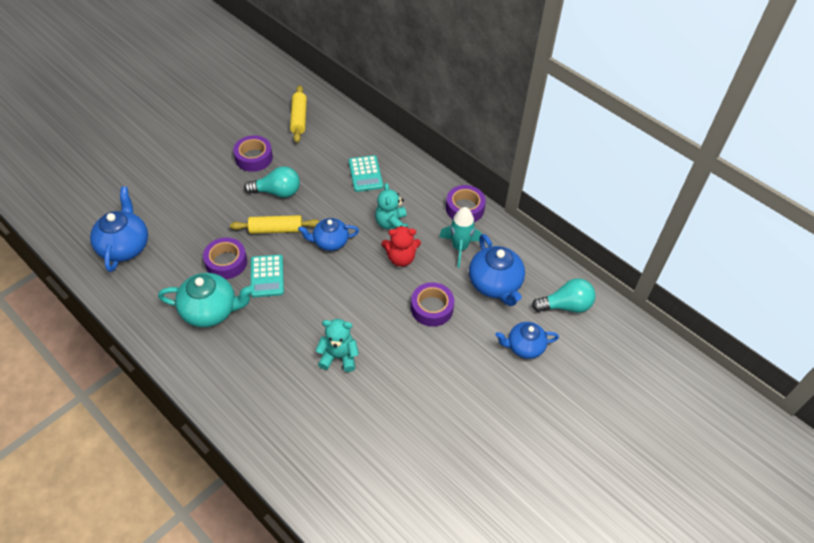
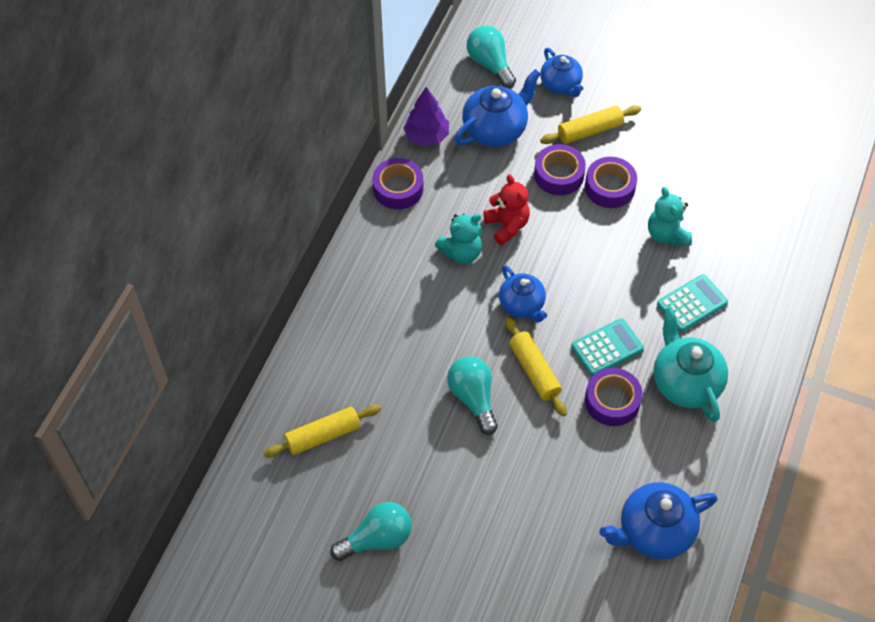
camera: 110 degrees left, 5 degrees up
purple tape [233,135,273,172] -> purple tape moved to [585,157,637,208]
turquoise calculator [349,155,383,192] -> turquoise calculator moved to [657,274,728,332]
turquoise rocket [439,207,482,268] -> none
none -> turquoise light bulb [330,502,412,561]
none -> purple tree [403,87,449,146]
none -> yellow rolling pin [540,105,641,144]

